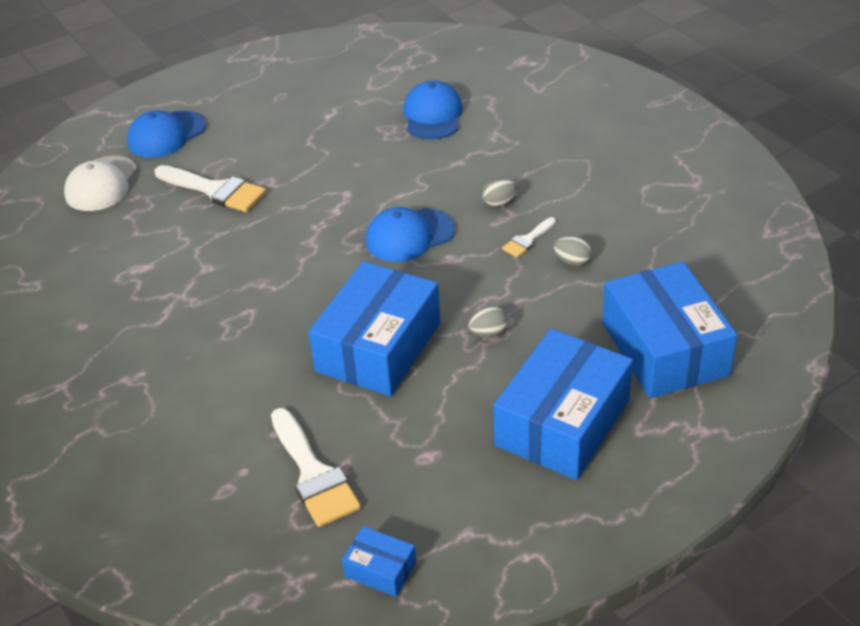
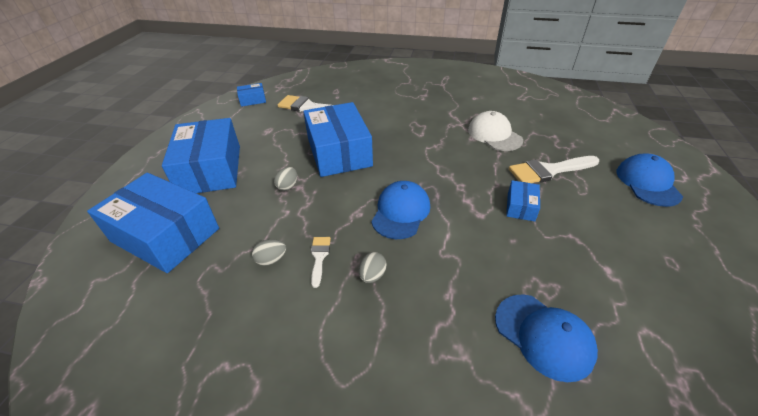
camera: 135 degrees right, 0 degrees up
white cap [64,156,137,211] -> white cap moved to [468,111,523,151]
none -> blue box [506,180,540,221]

